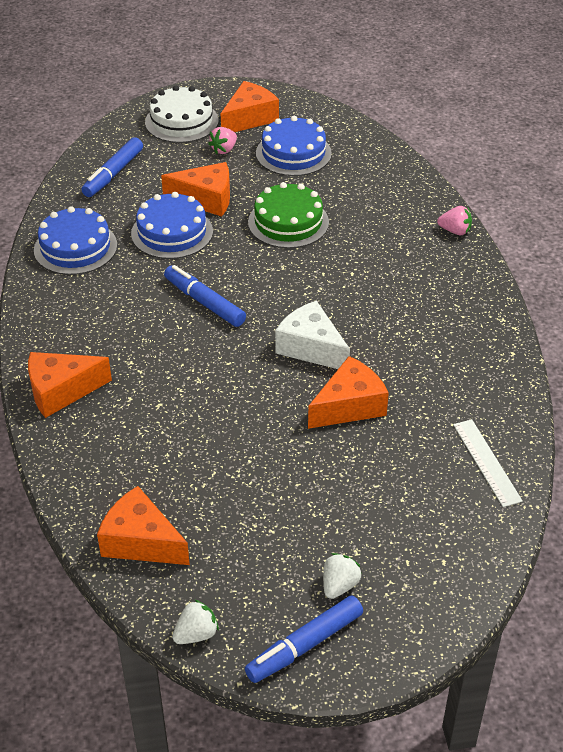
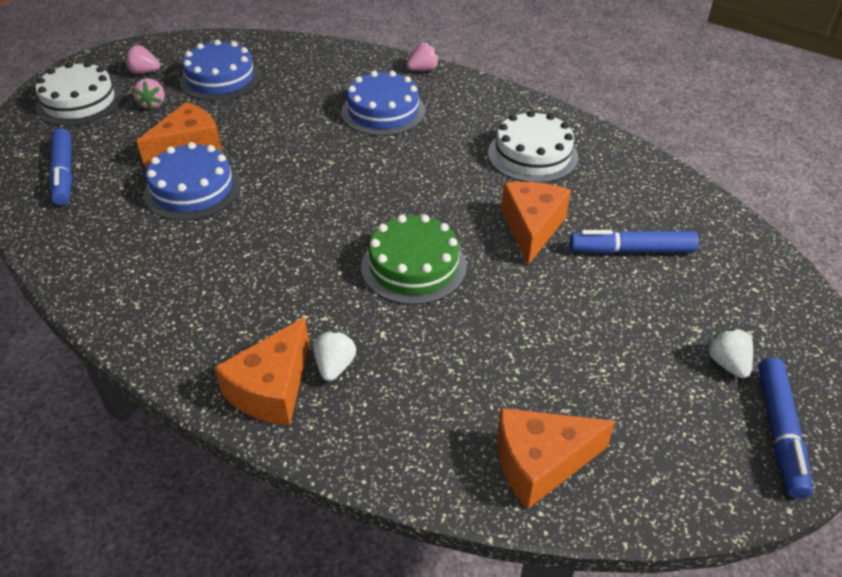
camera: 45 degrees left, 0 degrees up
blue cake [34,206,117,275] -> blue cake moved to [341,71,425,136]
blue marker [164,265,246,327] -> blue marker moved to [570,230,699,254]
white strawberry [172,599,219,644] -> white strawberry moved to [313,330,356,381]
orange cheese [221,81,279,132] -> pink strawberry [126,45,160,74]
green cake [248,182,329,248] -> green cake moved to [361,214,467,305]
white cheese [275,300,350,369] -> none
white ruler [453,419,523,507] -> none
none -> white cake [488,110,578,183]

